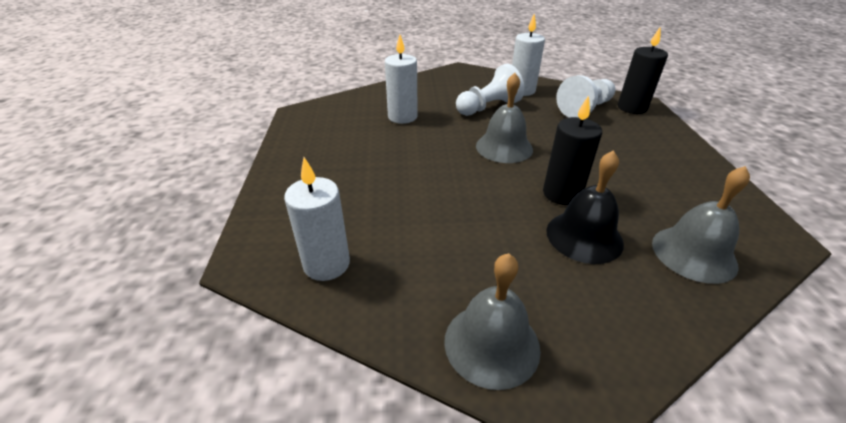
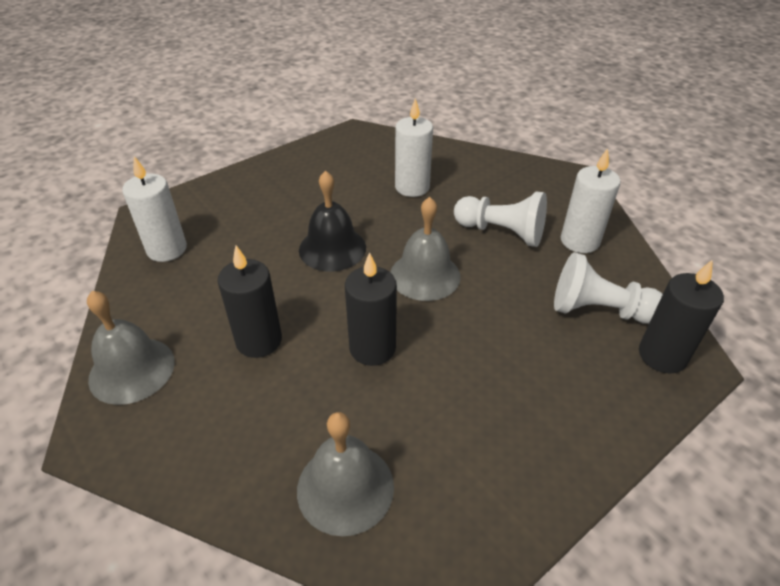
camera: 55 degrees right, 5 degrees up
black bell [547,150,624,264] -> black bell moved to [299,171,366,271]
none -> black candle [217,245,282,358]

